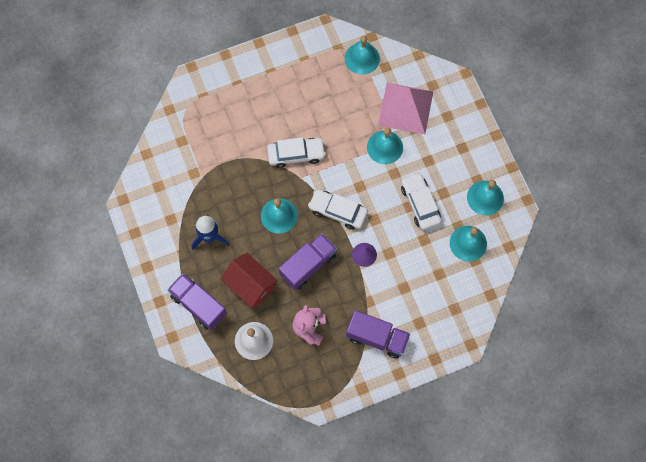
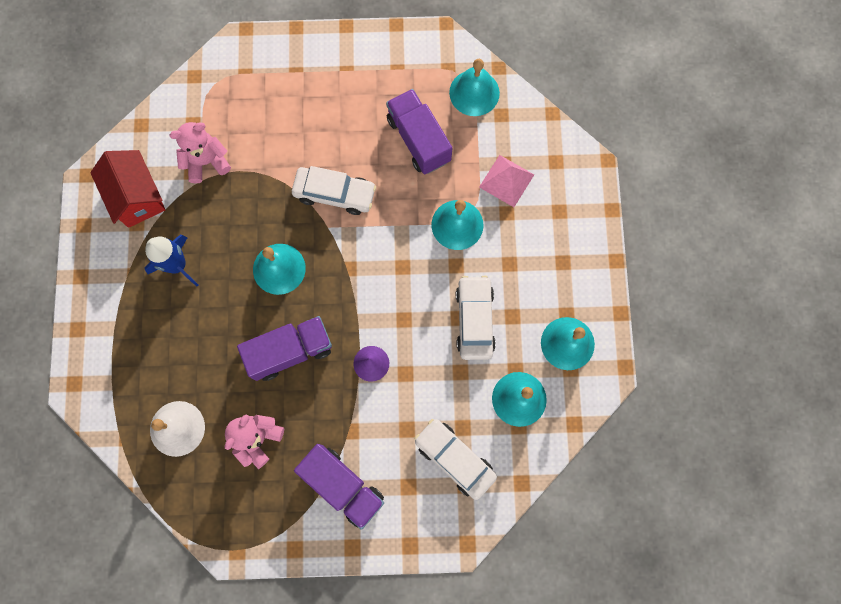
camera: 20 degrees right, 5 degrees up
purple truck [167,273,227,331] -> purple truck moved to [386,89,452,174]
red house [221,253,278,308] -> red house moved to [90,150,165,228]
white car [308,189,368,230] -> white car moved to [414,419,497,500]
pink pyramid [378,83,433,134] -> pink pyramid [479,155,534,207], size x0.59
none -> pink teddy bear [170,122,231,183]

